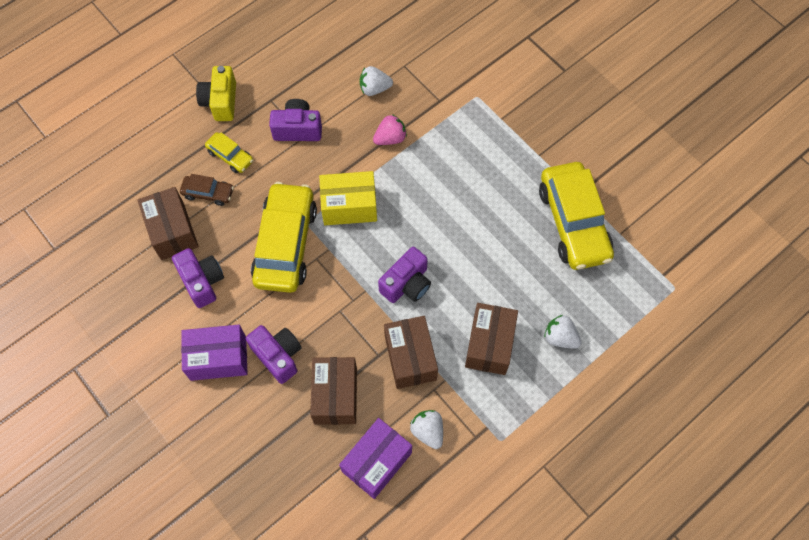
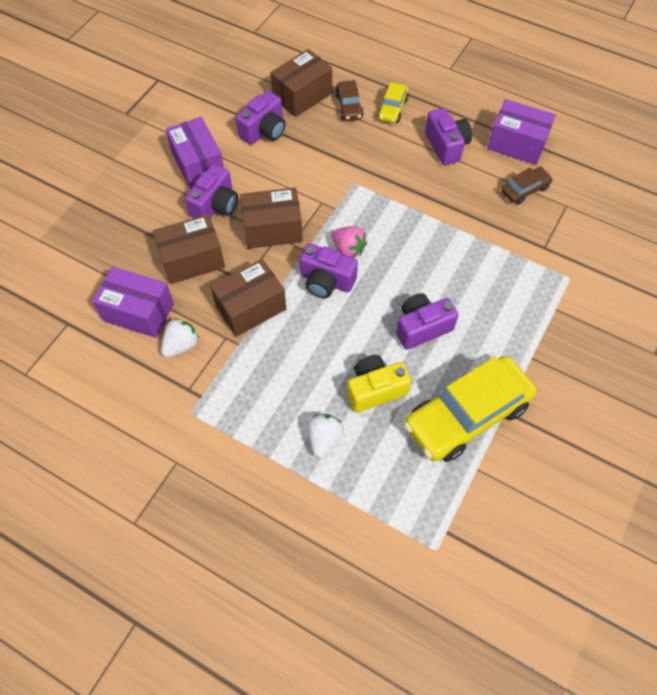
camera: 70 degrees right, 5 degrees down
yellow camera [196,66,236,121] -> yellow camera moved to [347,355,411,413]
yellow car [251,182,317,293] -> none
yellow box [319,171,377,225] -> none
white strawberry [360,66,393,96] -> brown car [501,167,553,204]
pink strawberry [373,114,407,145] -> pink strawberry moved to [332,226,367,258]
brown box [465,303,518,375] -> brown box moved to [240,187,303,249]
none -> purple camera [396,293,459,350]
none -> purple box [487,99,556,165]

